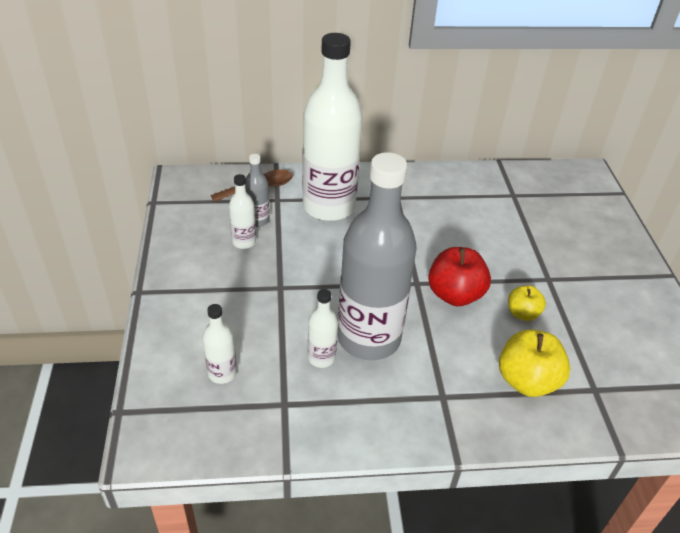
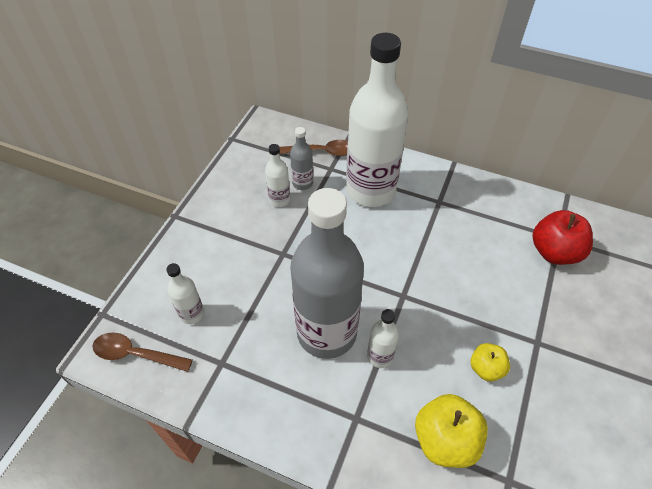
camera: 30 degrees right, 10 degrees up
white bottle [308,289,338,368] -> white bottle moved to [367,309,399,368]
red apple [428,247,491,306] -> red apple moved to [532,210,593,265]
none -> brown spoon [92,333,193,372]

